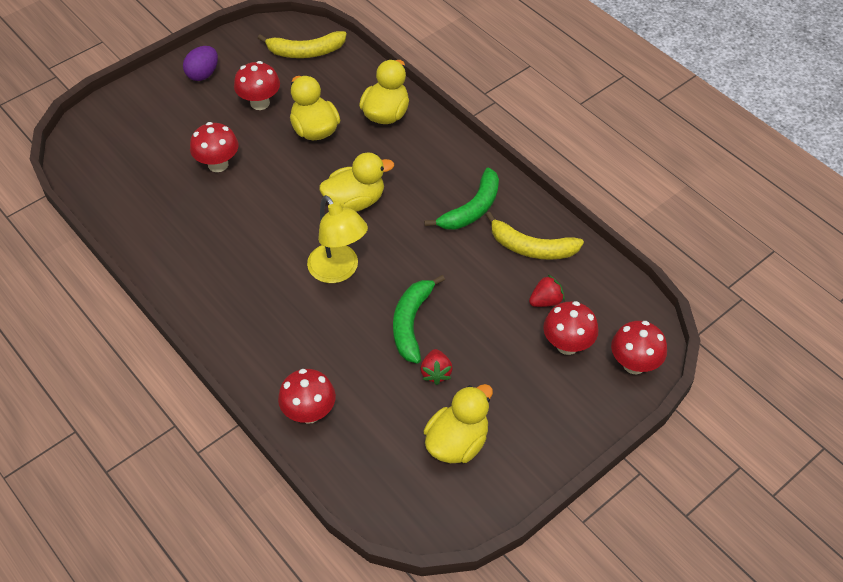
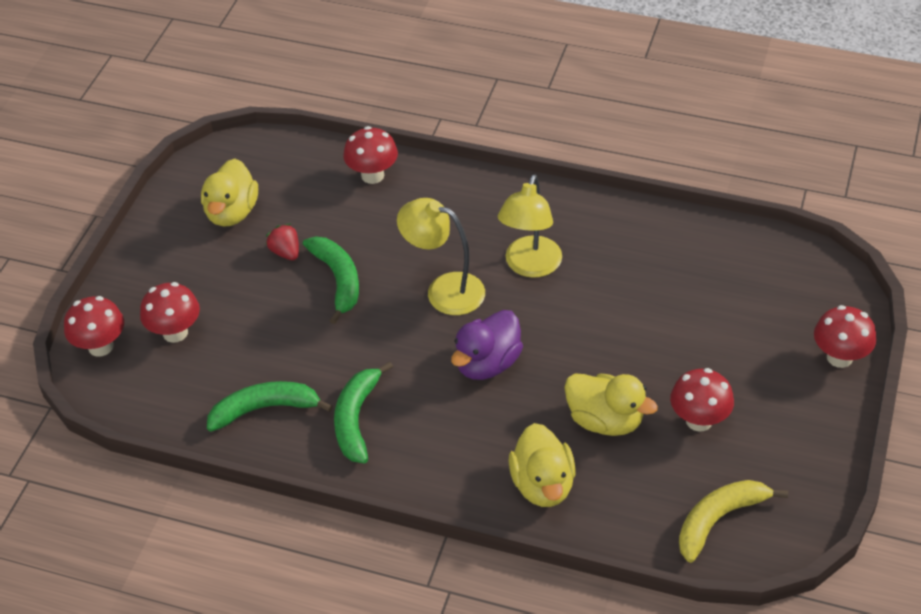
camera: 150 degrees right, 5 degrees down
purple egg [183,46,218,81] -> none
red mushroom [190,122,238,172] -> red mushroom moved to [814,305,876,368]
yellow duck [319,152,394,212] -> purple duck [451,310,523,380]
yellow banana [486,211,584,260] -> green banana [207,381,333,432]
red strawberry [529,275,565,307] -> none
none -> yellow lamp [498,174,562,278]

